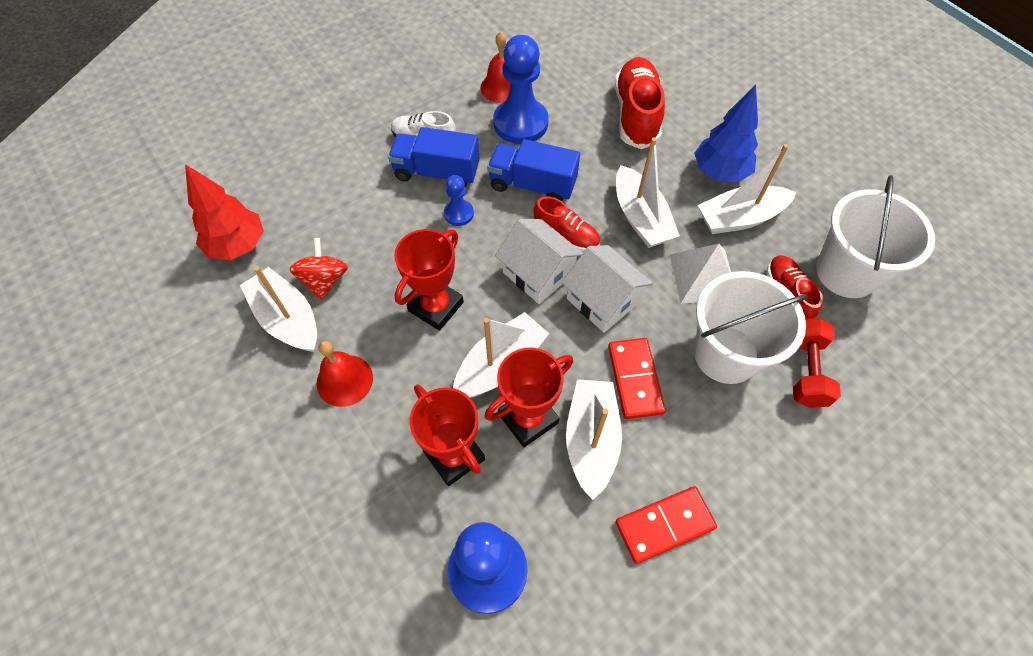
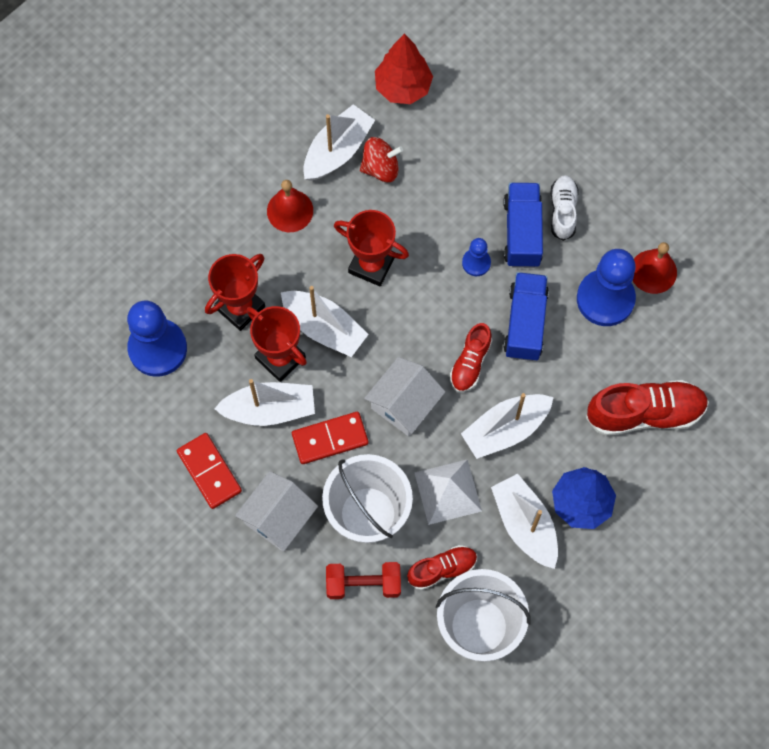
camera: 80 degrees right, 10 degrees up
white house [495,219,583,304] -> white house moved to [235,471,318,551]

